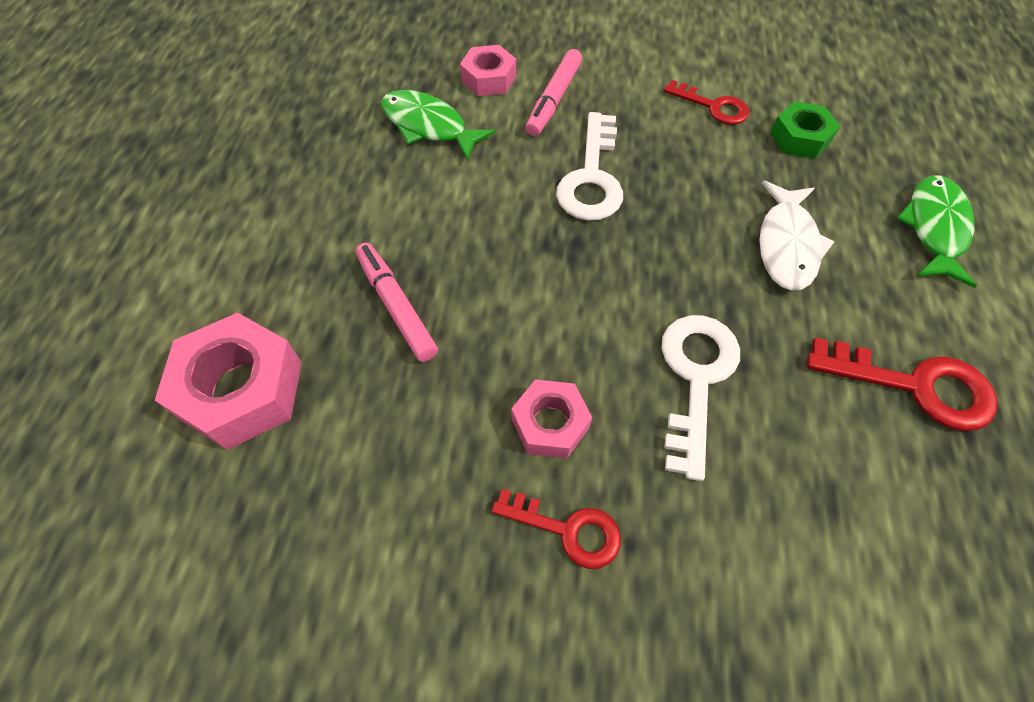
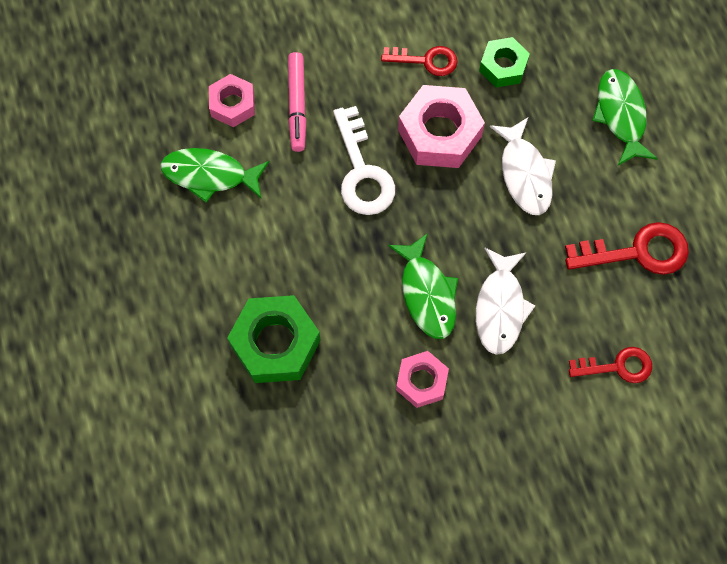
camera: 25 degrees left, 10 degrees up
pink nut [155,313,302,450] -> pink nut moved to [398,85,485,168]
pink marker [356,243,438,362] -> green nut [227,295,321,383]
red key [491,489,621,569] -> red key moved to [569,347,652,383]
white key [661,315,740,481] -> white fish [476,247,535,355]
none -> green fish [388,233,458,339]

